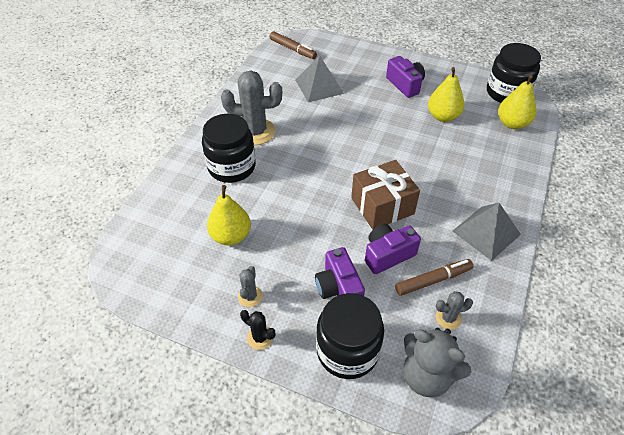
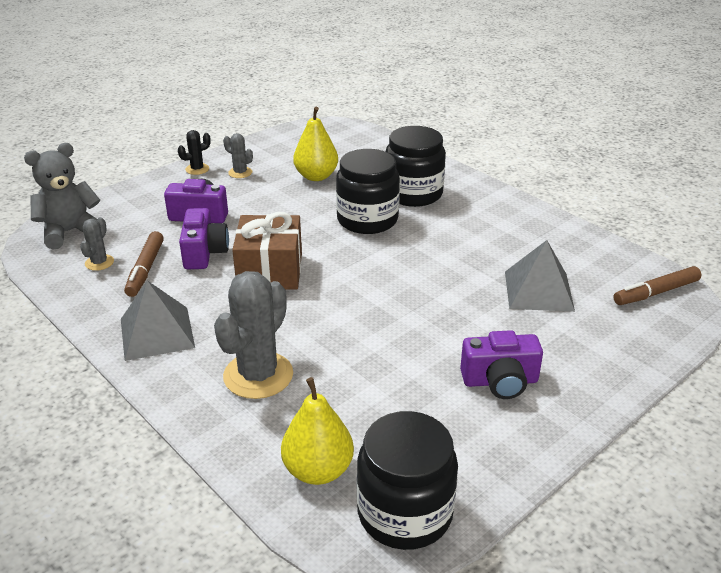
camera: 115 degrees right, 15 degrees down
grey cactus [221,70,282,145] -> grey cactus moved to [214,271,293,399]
black jar [316,293,384,379] -> black jar moved to [336,149,400,234]
yellow pear [428,67,464,122] -> none

